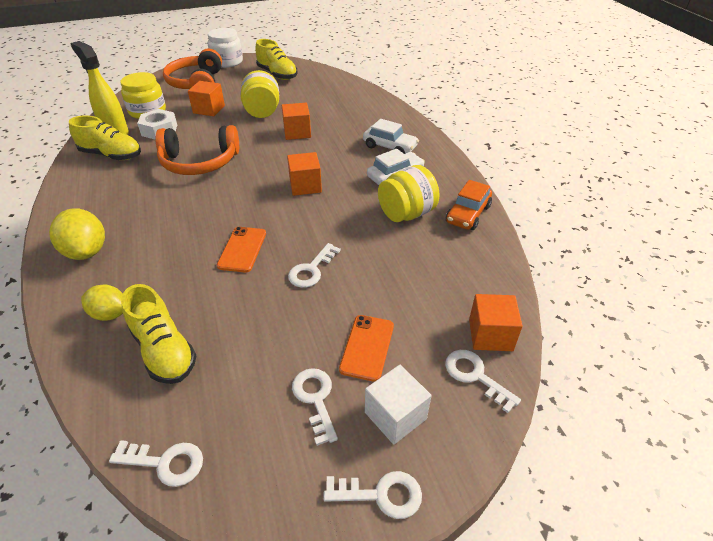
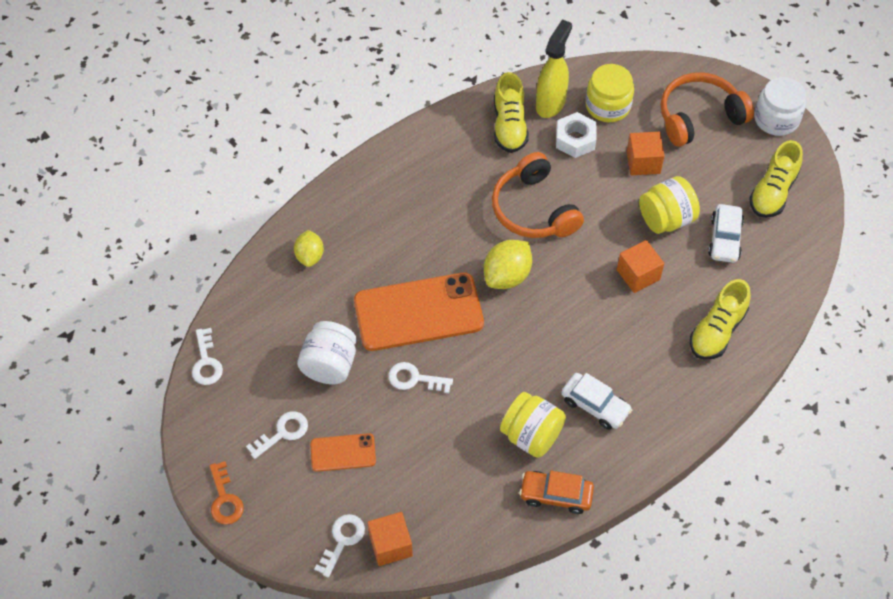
camera: 70 degrees right, 15 degrees up
yellow lemon [49,208,105,260] -> yellow lemon moved to [484,240,532,289]
yellow shoe [121,284,197,384] -> yellow shoe moved to [690,279,751,360]
orange phone [217,227,266,272] -> orange phone [354,273,484,351], size x2.03
orange cube [287,152,322,196] -> none
white key [323,471,422,519] -> orange key [209,461,244,525]
white car [363,119,419,154] -> white car moved to [708,204,744,263]
white cube [365,365,431,444] -> none
none -> white jar [297,321,357,384]

